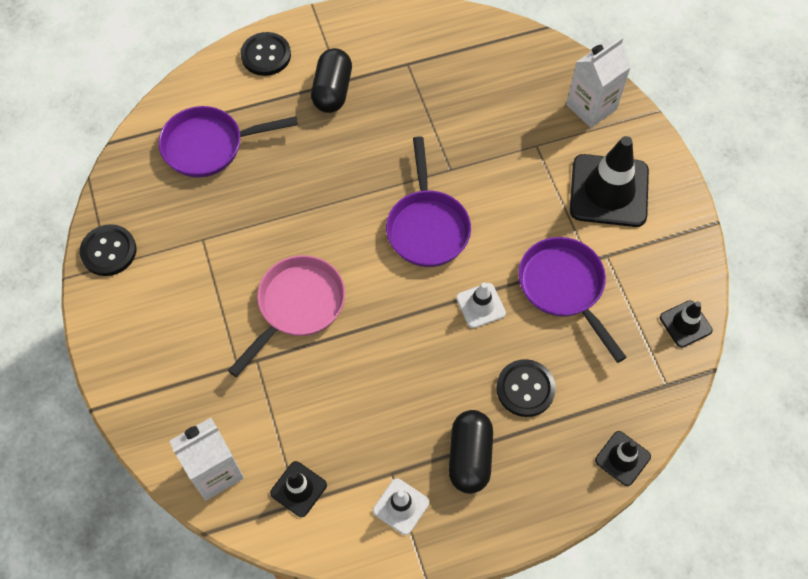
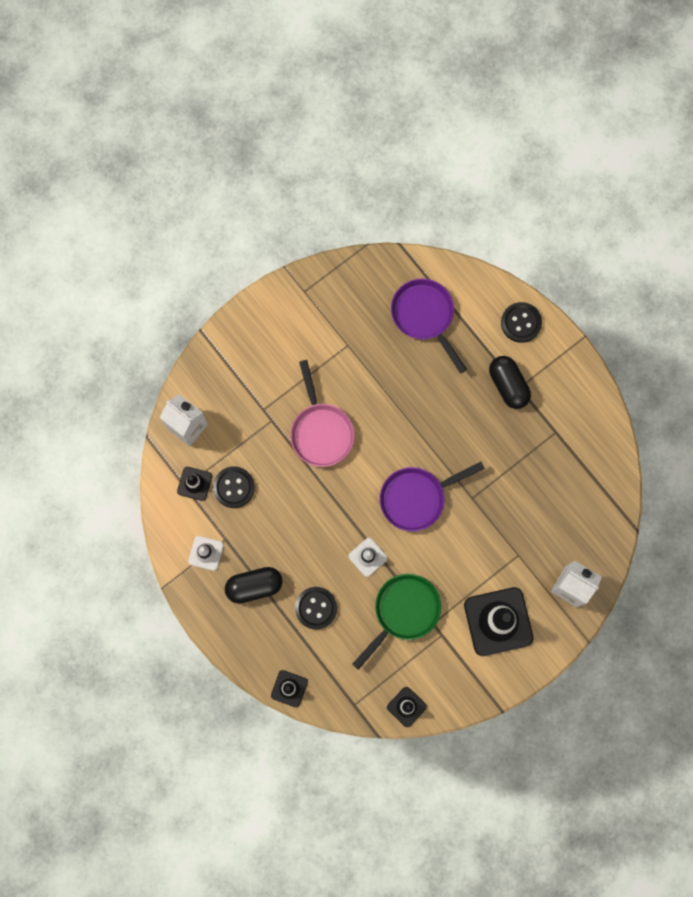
camera: 70 degrees right, 15 degrees up
black button [80,224,136,276] -> black button moved to [213,466,255,508]
pink pan [228,255,345,377] -> pink pan turned 60 degrees clockwise [290,360,355,467]
black capsule [311,48,352,113] -> black capsule turned 75 degrees clockwise [489,356,531,409]
purple pan [518,237,627,363] -> green pan [352,574,441,670]

